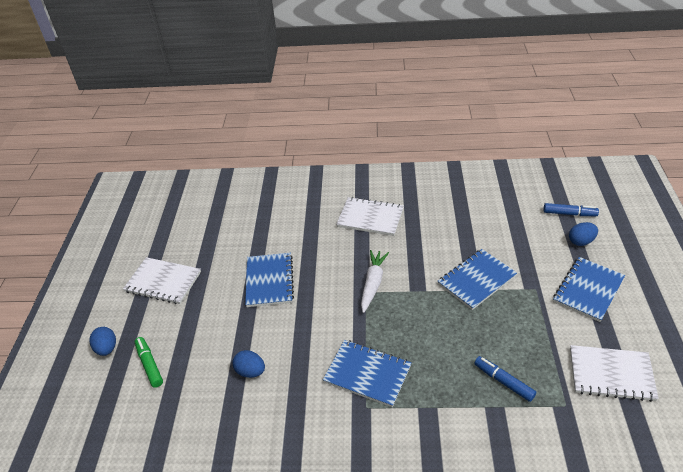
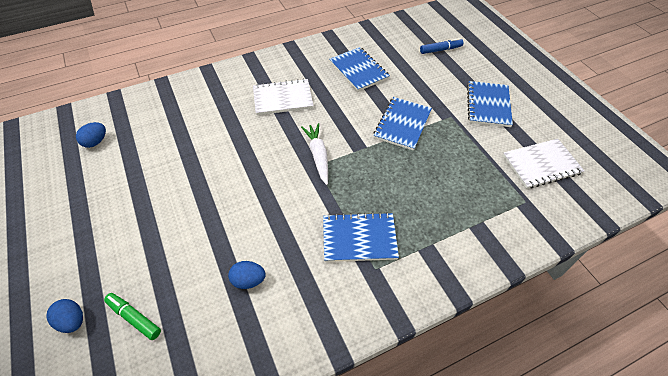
camera: 30 degrees left, 10 degrees up
white notebook [123,257,201,304] -> none
blue notebook [245,253,294,307] -> blue notebook moved to [330,47,390,91]
blue marker [474,356,536,402] -> none
blue egg [569,222,598,246] -> blue egg moved to [76,122,106,148]

